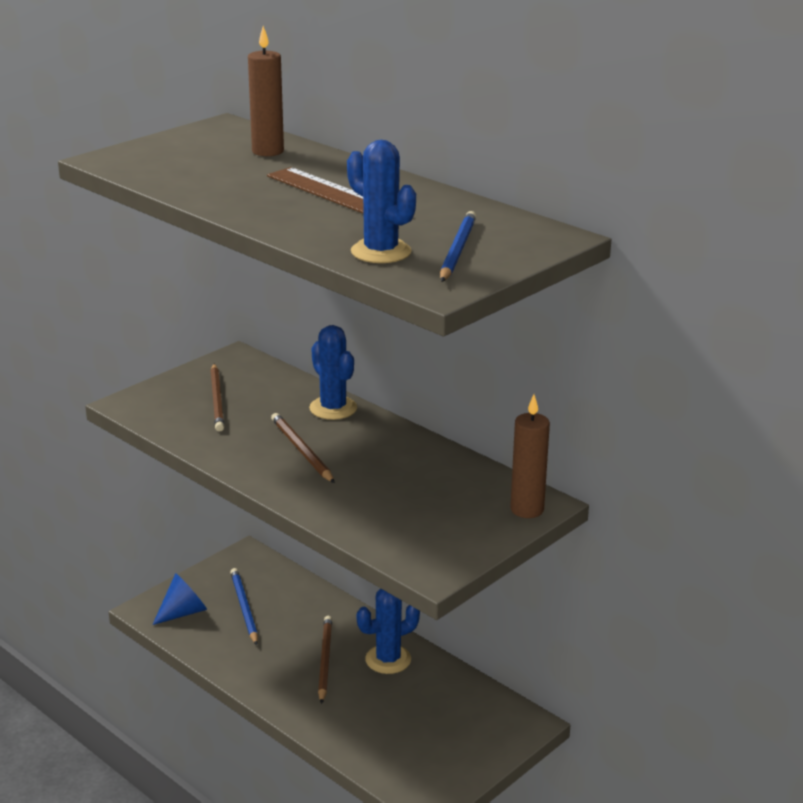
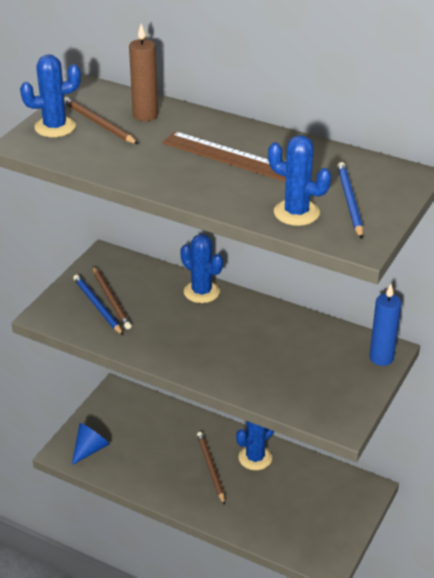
camera: 15 degrees left, 10 degrees up
blue pencil [230,568,258,645] -> blue pencil moved to [73,275,124,336]
brown pencil [271,413,335,483] -> brown pencil moved to [64,97,138,144]
brown candle [510,395,550,518] -> blue candle [369,284,401,366]
none -> blue cactus [20,54,81,137]

